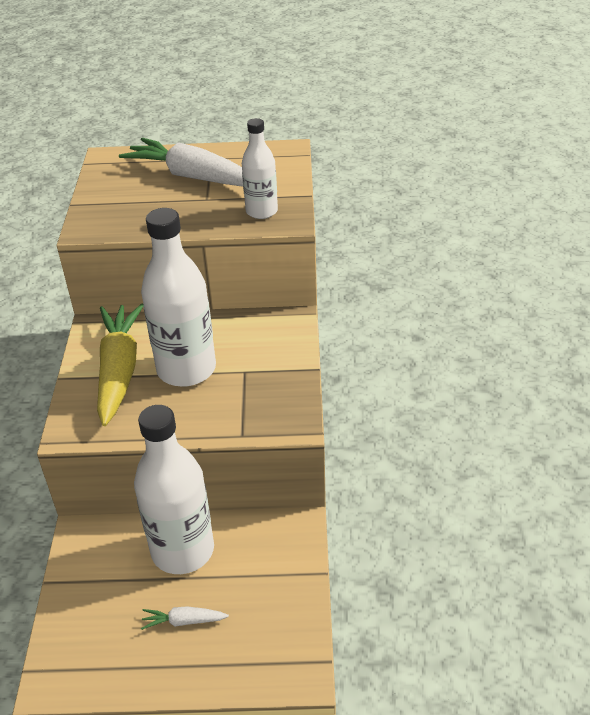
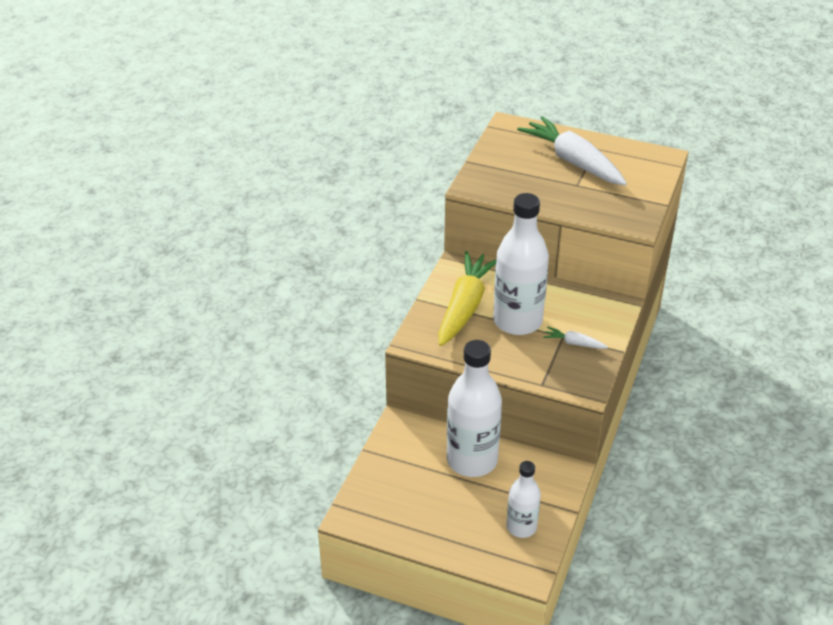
camera: 20 degrees right, 0 degrees up
white carrot [141,606,229,630] -> white carrot moved to [543,327,608,349]
white bottle [242,118,278,219] -> white bottle moved to [507,461,541,538]

